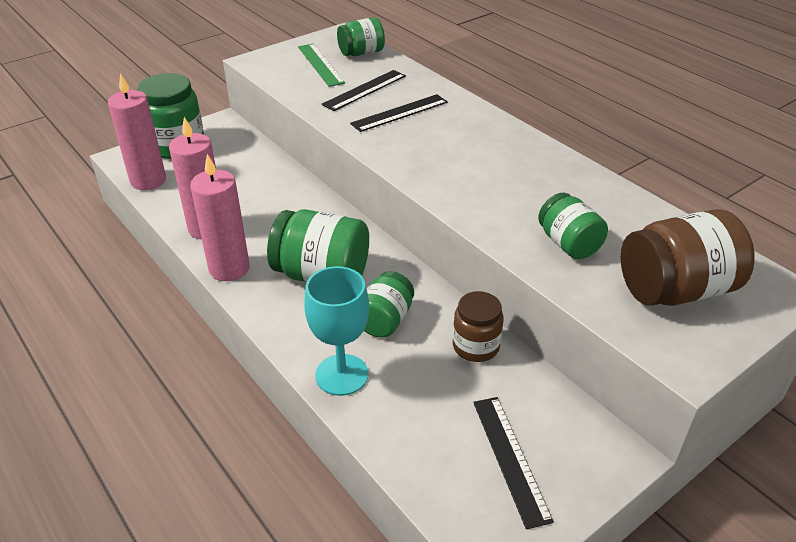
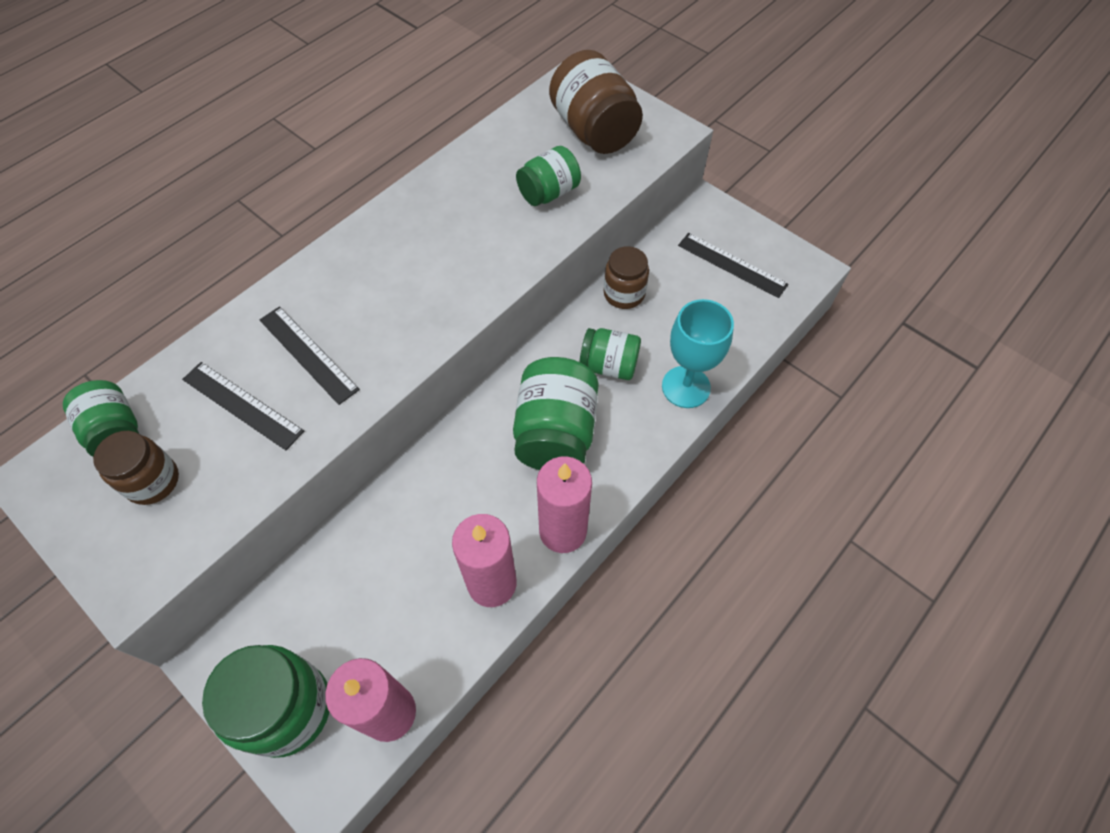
camera: 100 degrees left, 20 degrees up
green ruler [298,44,345,87] -> brown jar [93,431,179,505]
black ruler [473,397,554,529] -> black ruler turned 60 degrees clockwise [678,233,789,298]

